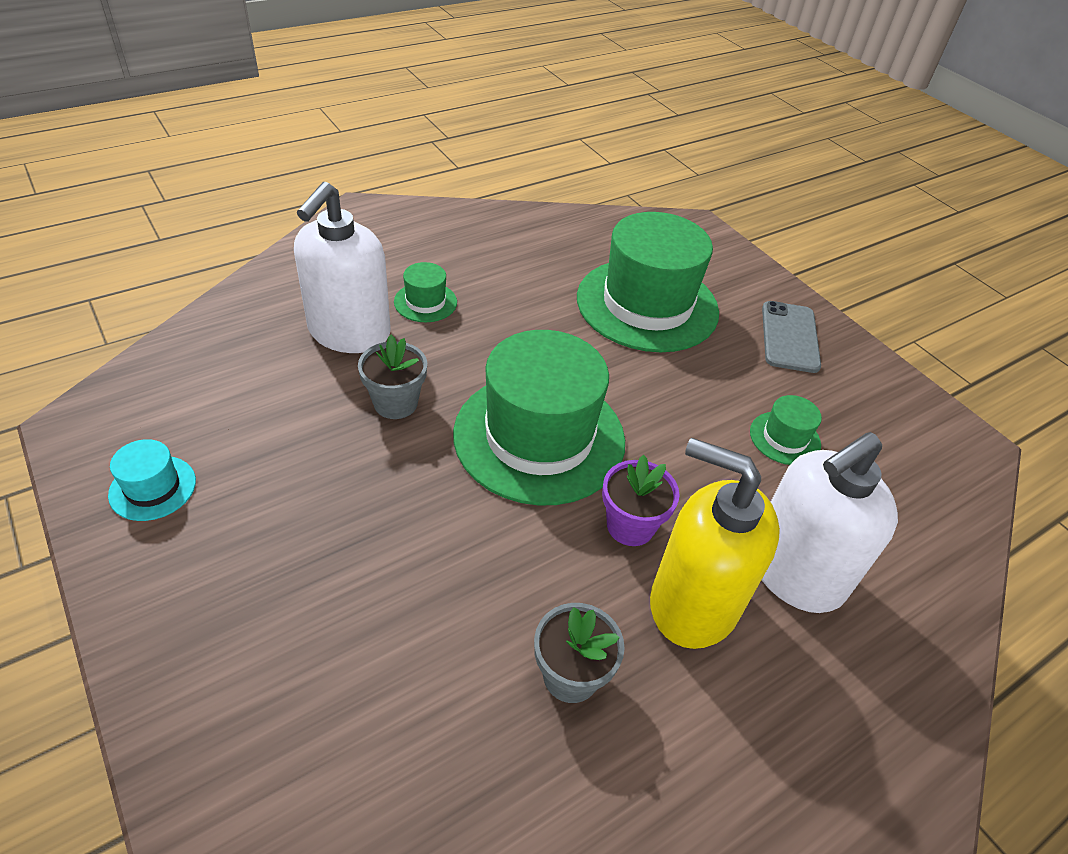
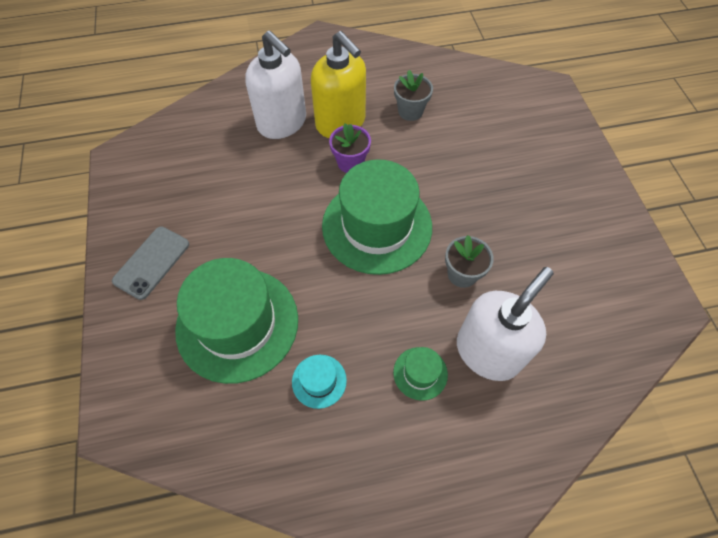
camera: 155 degrees left, 15 degrees up
turquoise hat [108,439,196,521] -> turquoise hat moved to [292,355,347,409]
green hat [750,395,822,465] -> none
white soap dispenser [762,432,898,613] -> white soap dispenser turned 60 degrees clockwise [245,31,306,139]

